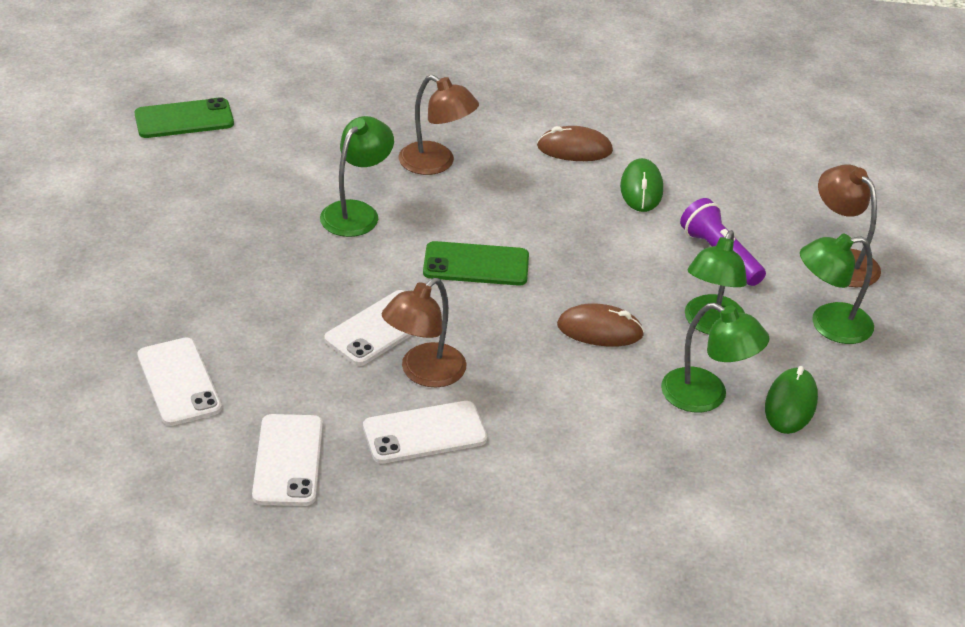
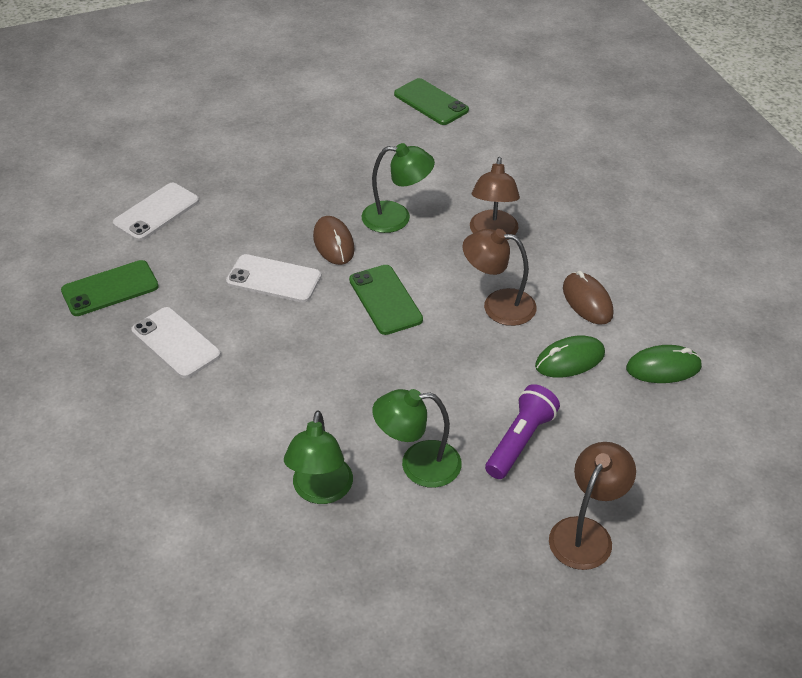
camera: 65 degrees right, 5 degrees up
white phone [252,414,323,506] -> green phone [61,260,159,316]
brown lamp [382,278,467,387] -> brown lamp moved to [463,229,537,326]
brown mouse [557,303,644,347] -> brown mouse moved to [313,216,355,265]
green mouse [765,366,818,434] -> green mouse moved to [626,345,702,383]
green lamp [800,234,874,344] -> none

